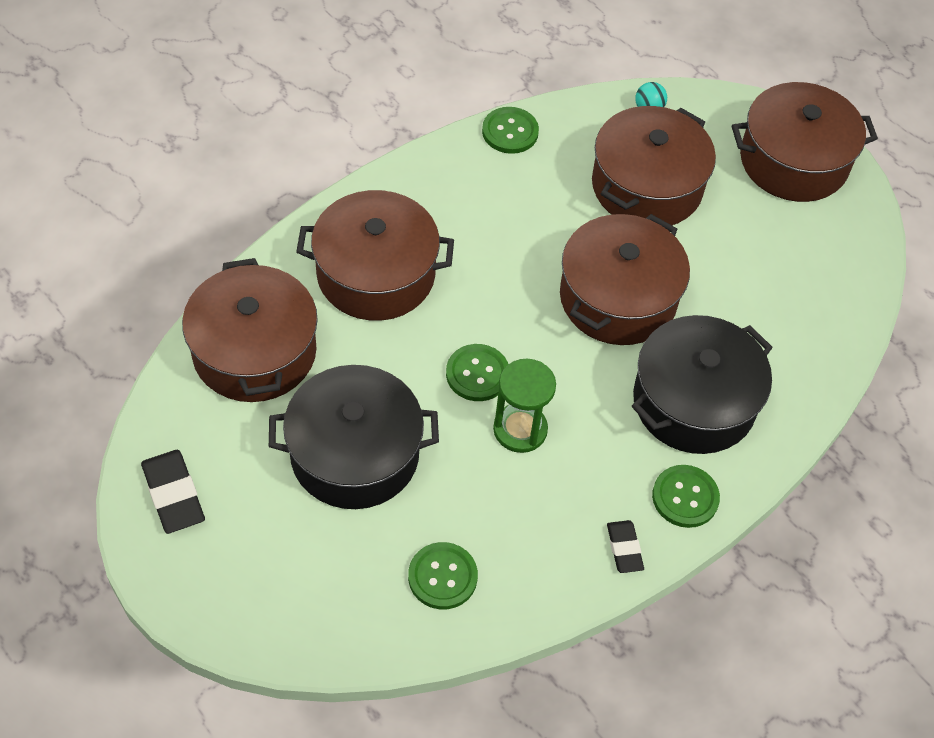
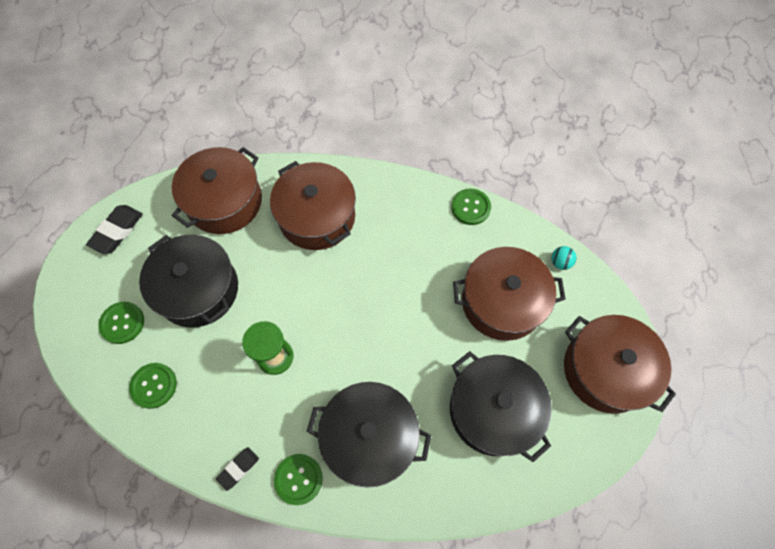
camera: 55 degrees right, 10 degrees up
green button [446,344,508,401] -> green button moved to [98,302,144,344]
brown pot [560,214,690,345] -> none
none -> black pot [450,351,552,462]

